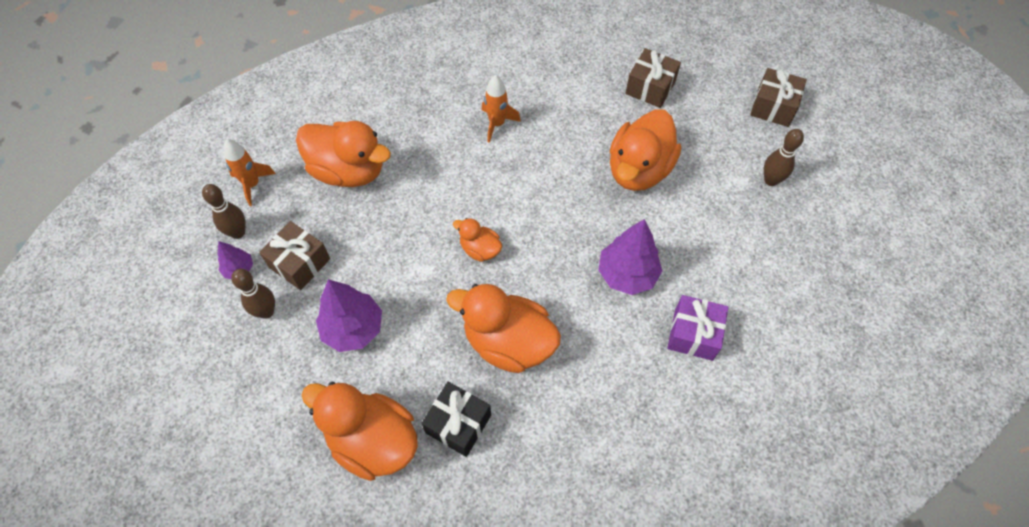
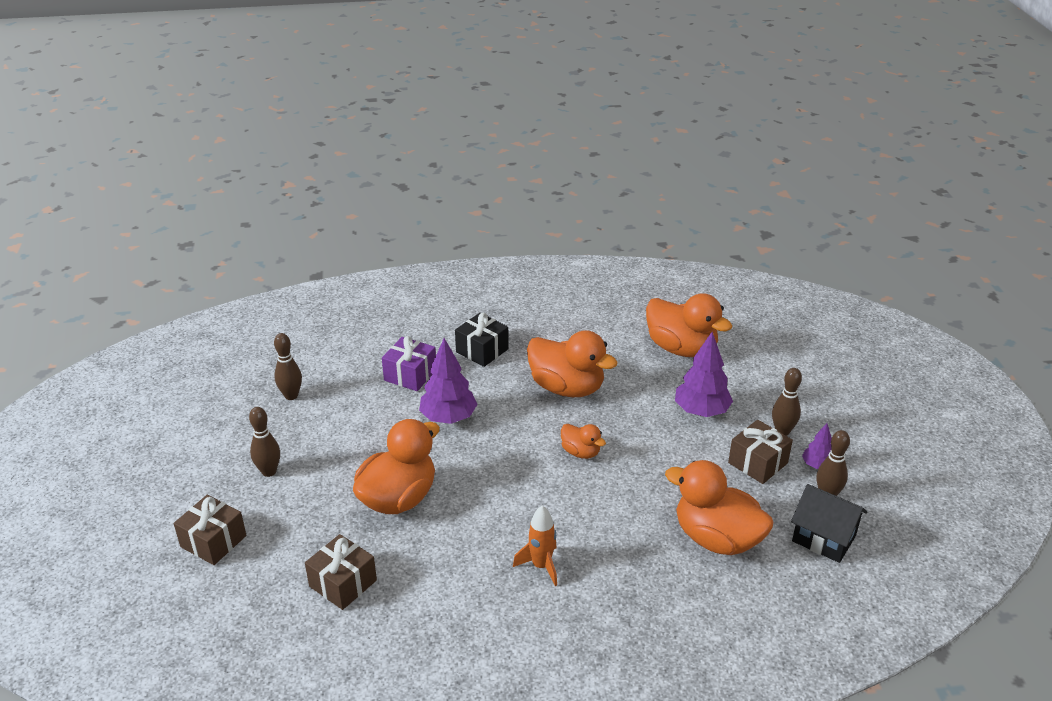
camera: 170 degrees left, 25 degrees down
orange rocket [223,139,276,206] -> black house [791,484,867,563]
black gift [421,382,491,457] -> black gift moved to [455,313,509,367]
none -> brown bowling pin [274,333,302,400]

